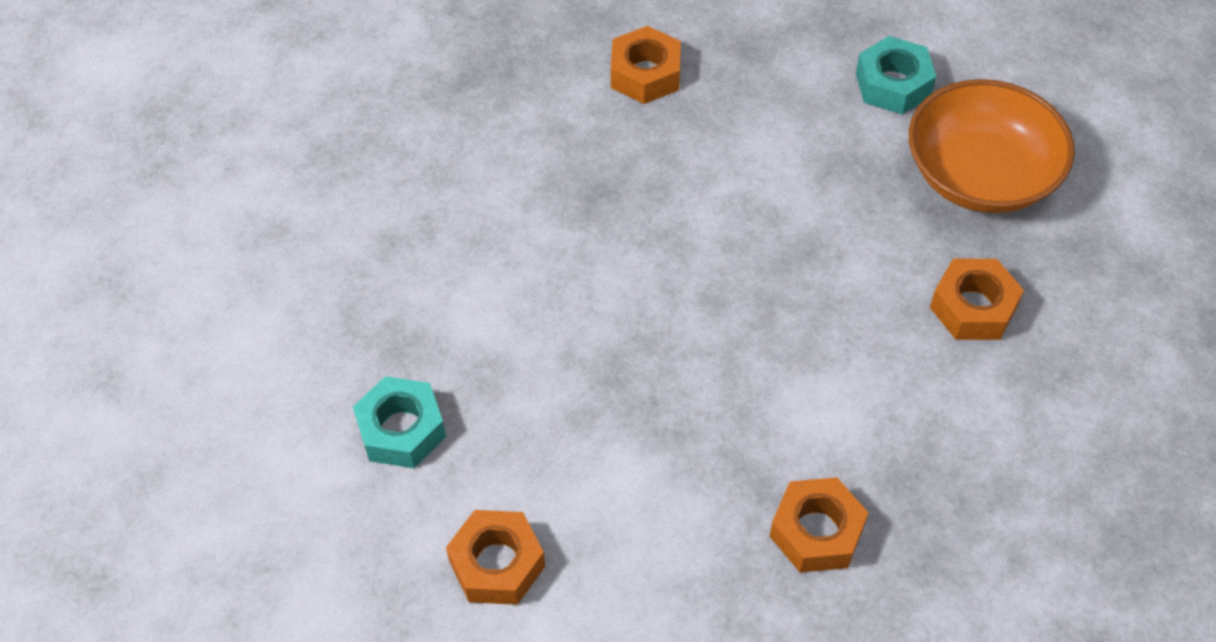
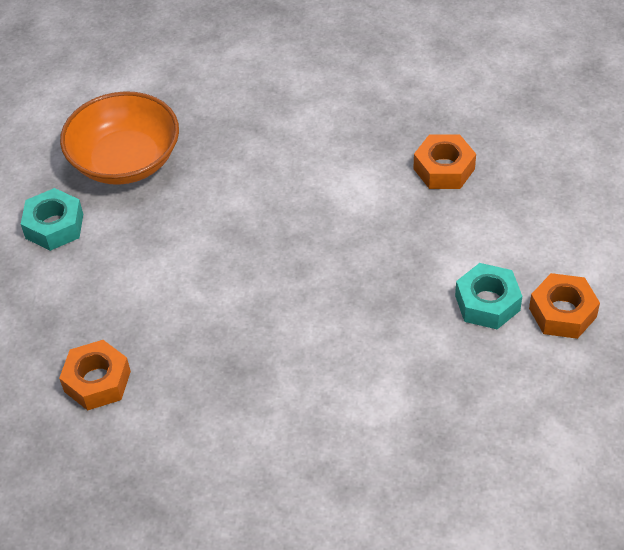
camera: 110 degrees left, 5 degrees down
turquoise nut [353,376,446,468] -> turquoise nut moved to [455,263,522,329]
orange nut [930,259,1024,340] -> none

